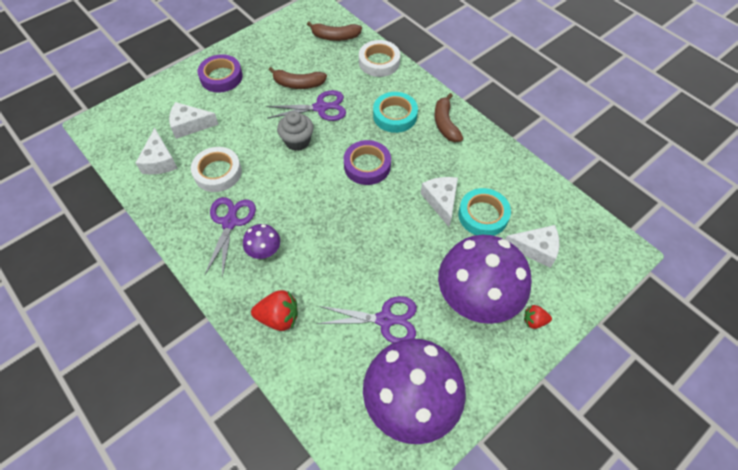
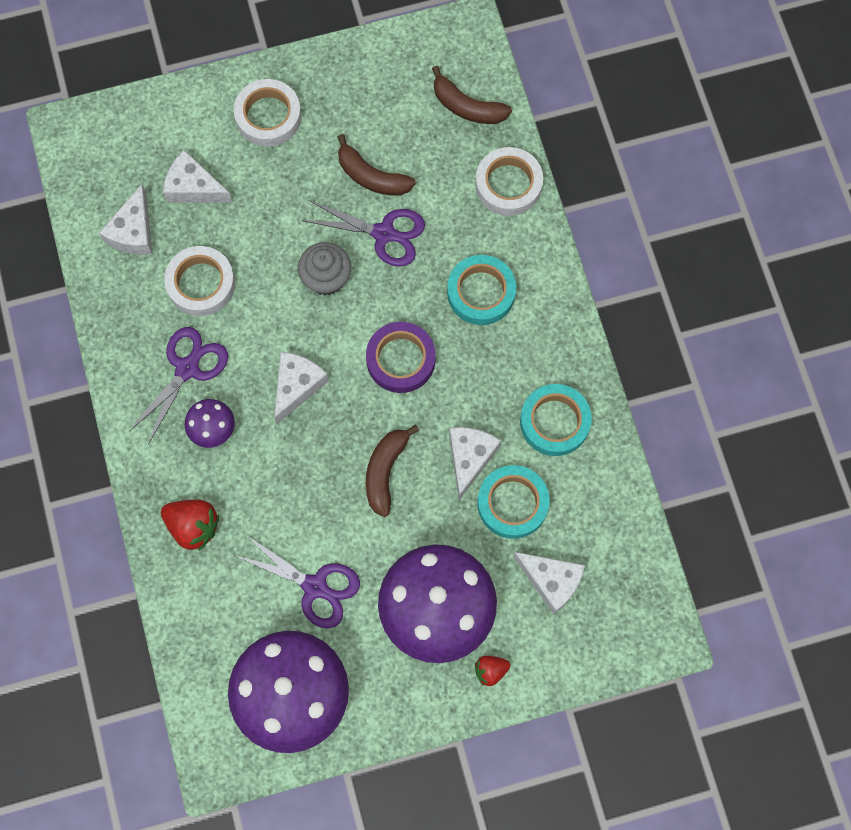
camera: 25 degrees right, 15 degrees up
purple tape [197,54,243,93] -> white tape [234,79,301,147]
brown banana [434,93,464,142] -> brown banana moved to [366,425,419,517]
red strawberry [524,305,552,329] -> red strawberry turned 45 degrees counterclockwise [475,656,510,686]
none -> white cheese [274,352,329,424]
none -> turquoise tape [520,384,592,456]

